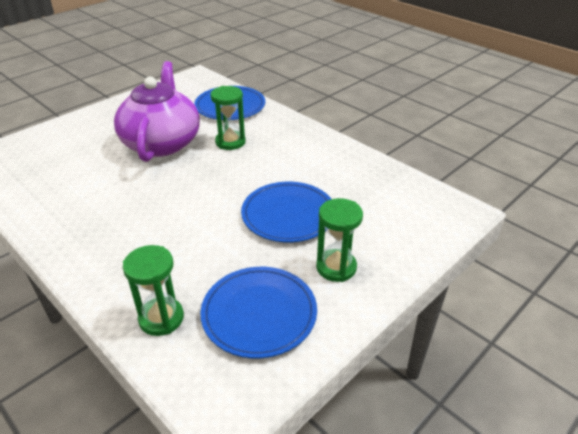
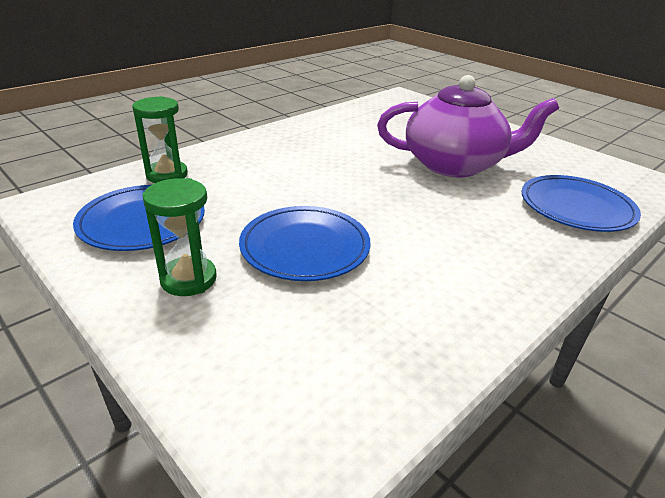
camera: 90 degrees right, 5 degrees down
green hourglass [210,86,246,150] -> none

